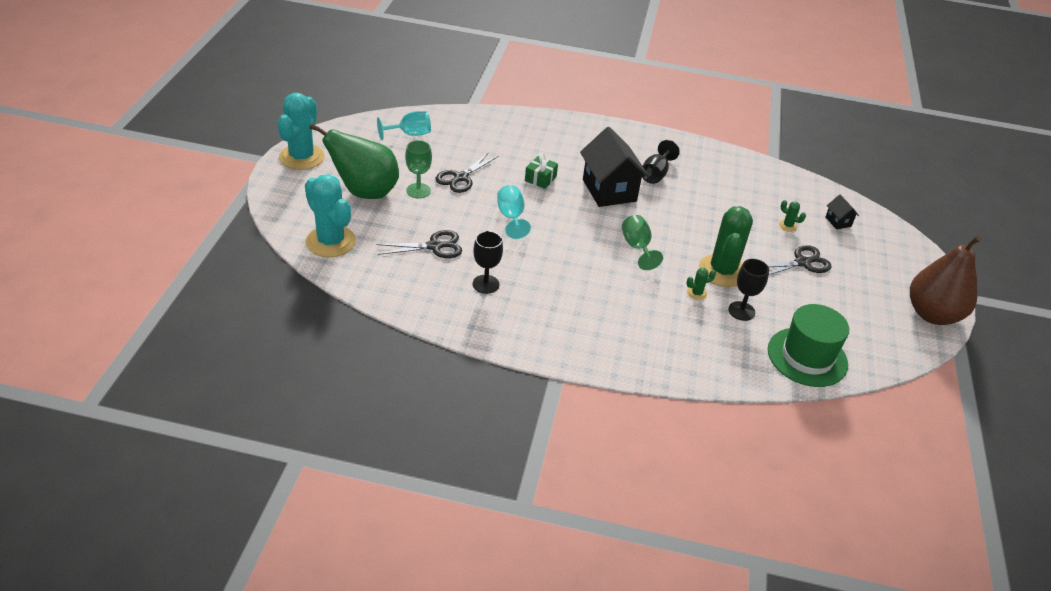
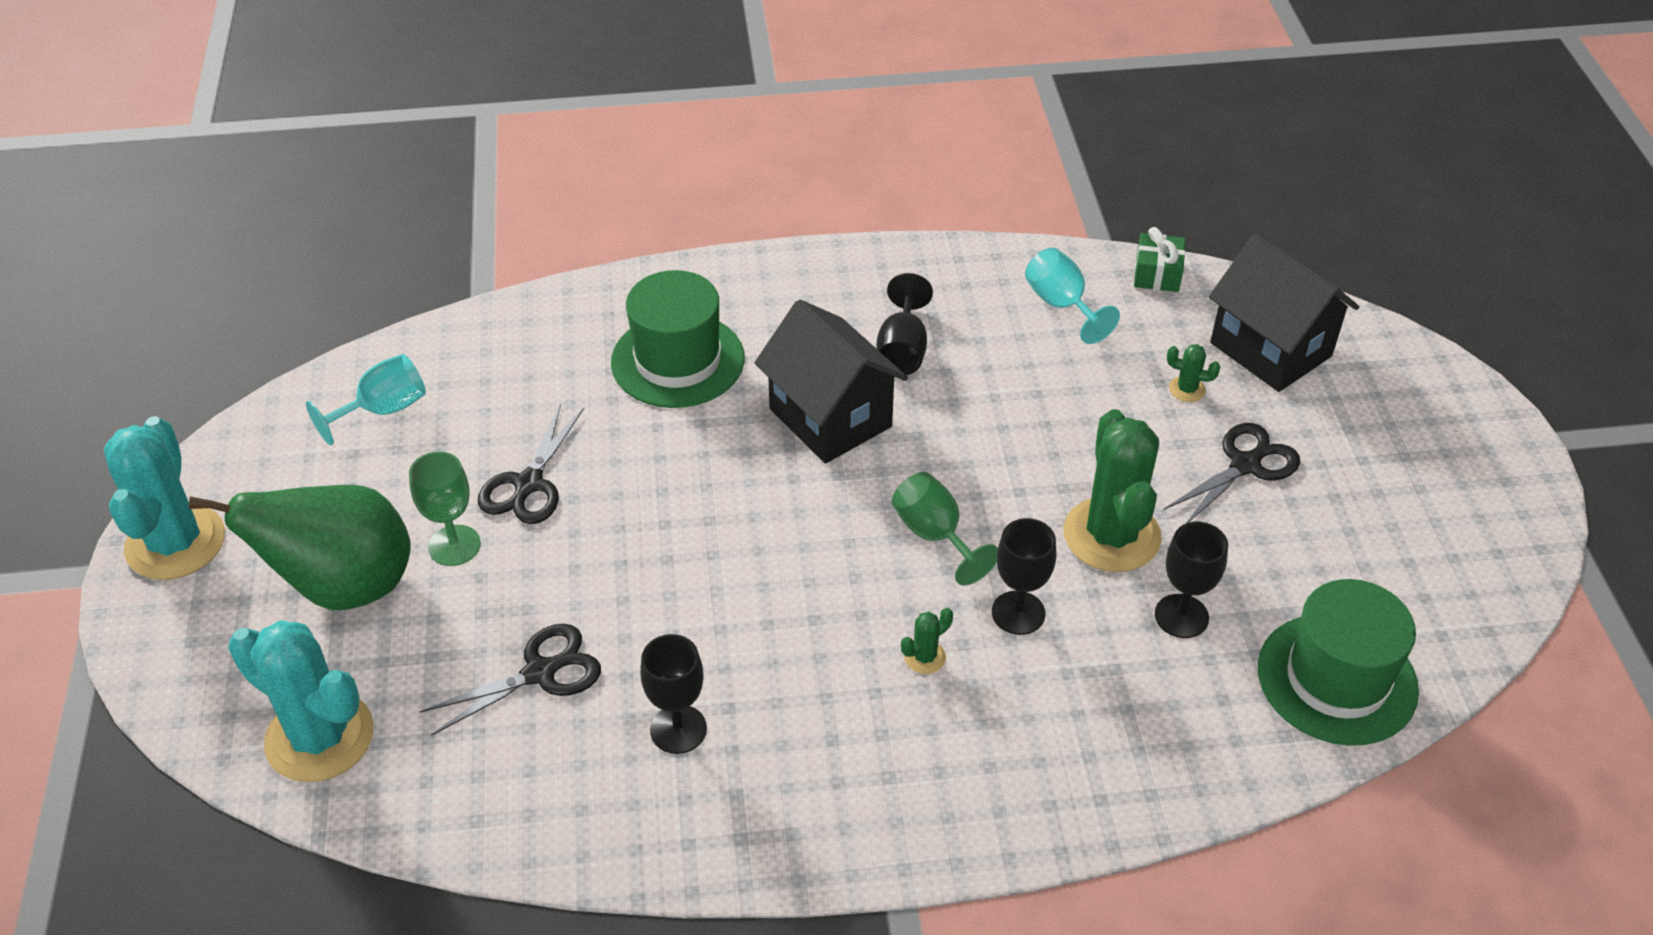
camera: 15 degrees left, 5 degrees up
turquoise goblet [497,185,531,239] -> turquoise goblet moved to [1025,248,1120,344]
green gift [525,153,558,189] -> green gift moved to [1134,227,1185,292]
green cactus [686,268,716,300] -> green cactus moved to [901,608,953,674]
black house [825,195,859,230] -> black house [1209,234,1359,392], size x2.28
brown pear [910,236,981,325] -> none
none -> green hat [611,270,745,408]
none -> black goblet [992,518,1057,635]

